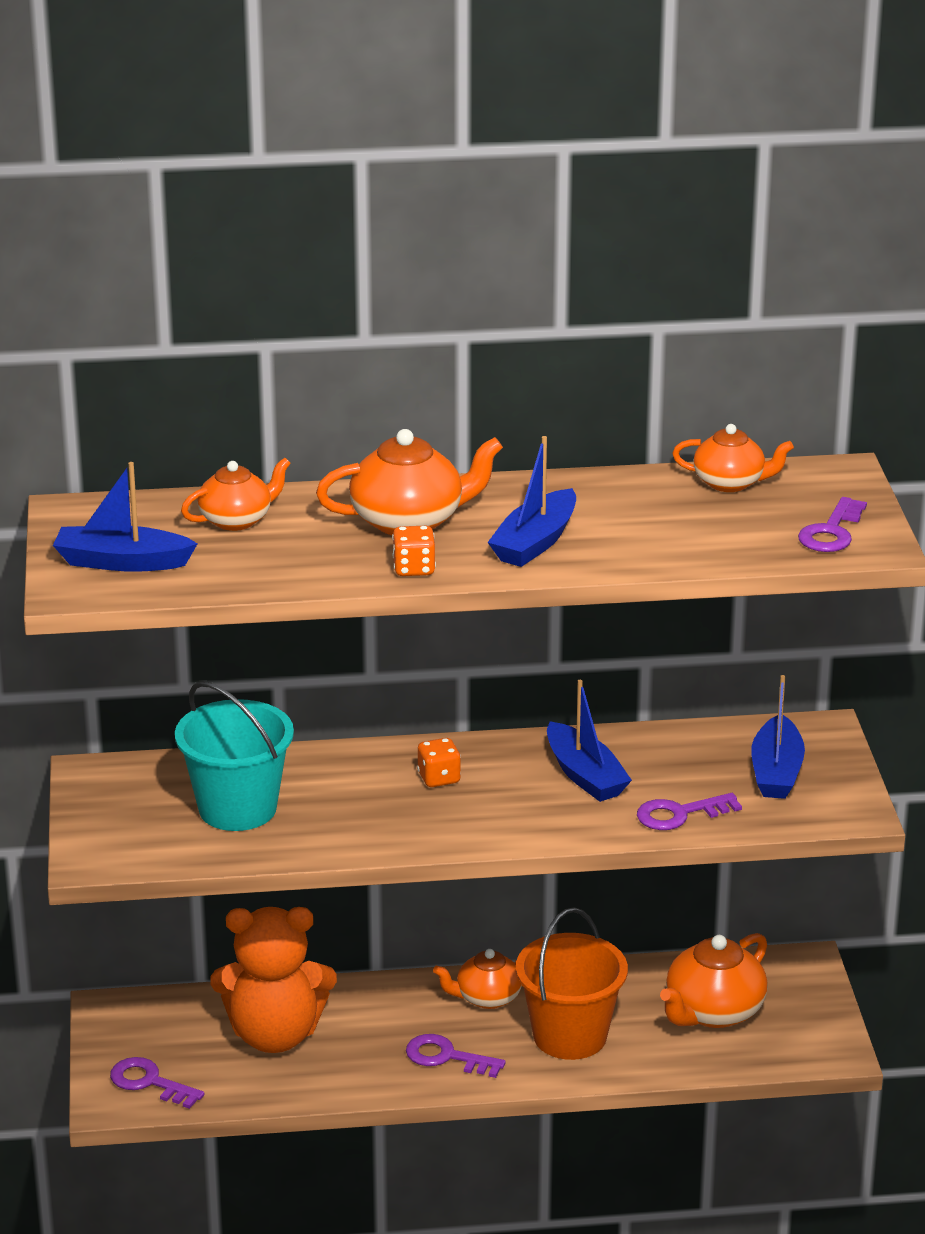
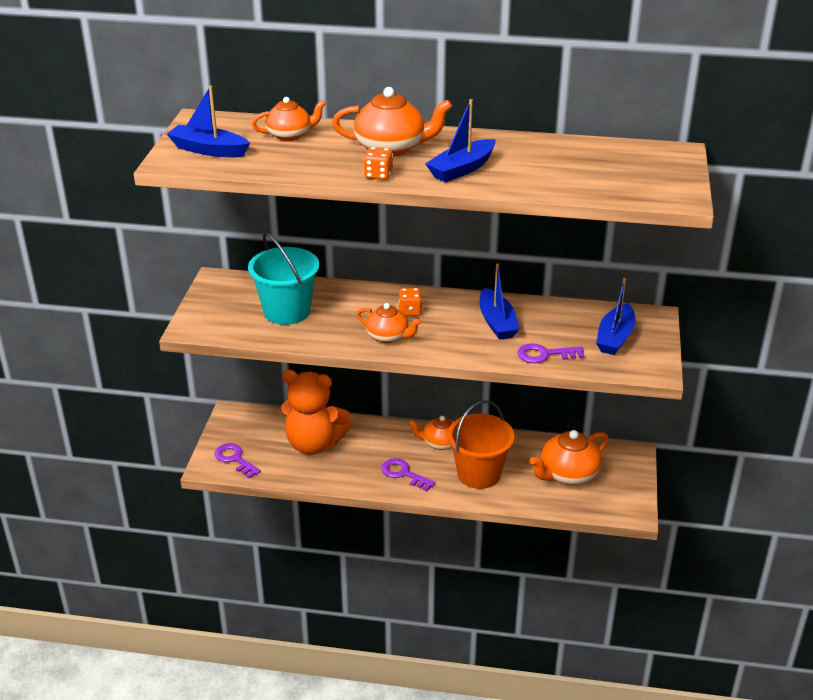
camera: 15 degrees right, 5 degrees up
orange teapot [672,424,794,492] -> orange teapot moved to [356,303,421,343]
purple key [798,497,867,552] -> none

